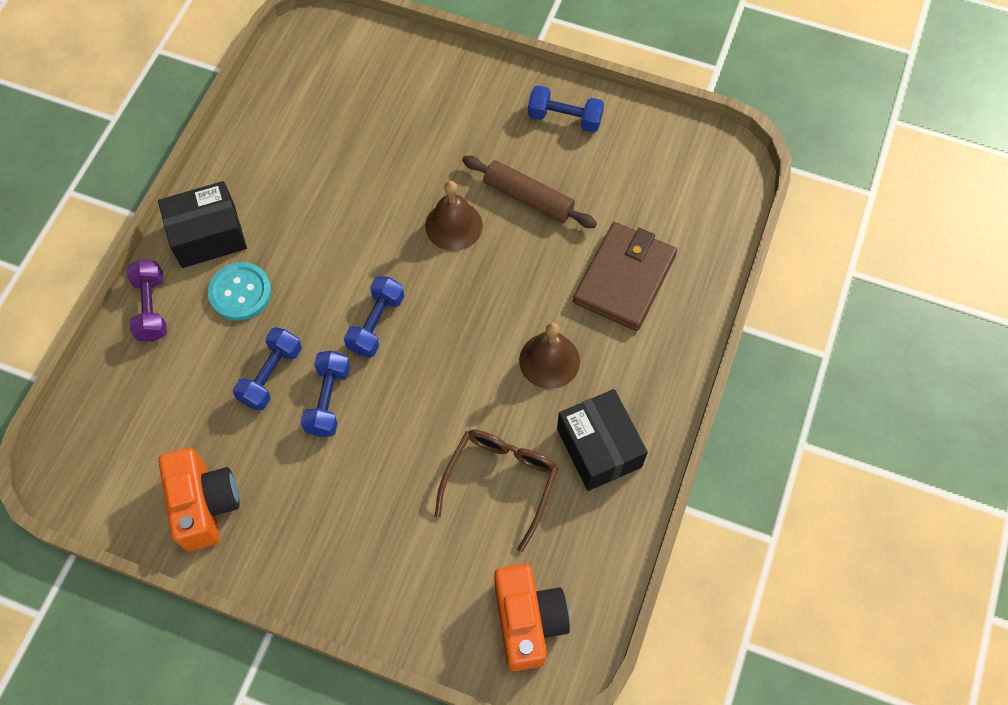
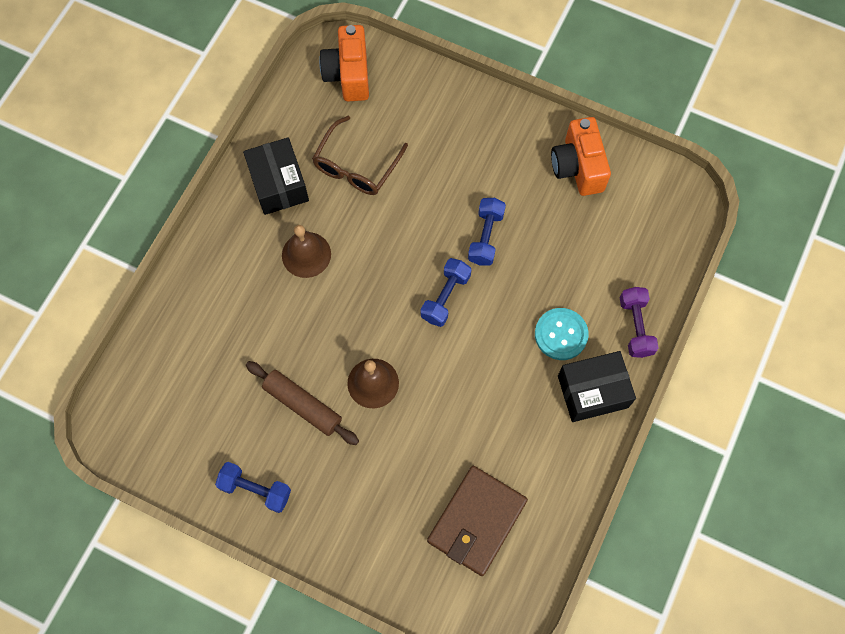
camera: 175 degrees left, 5 degrees up
blue dumbbell [233,327,302,411] -> none
brown wallet [573,222,677,331] -> brown wallet moved to [427,466,528,576]

